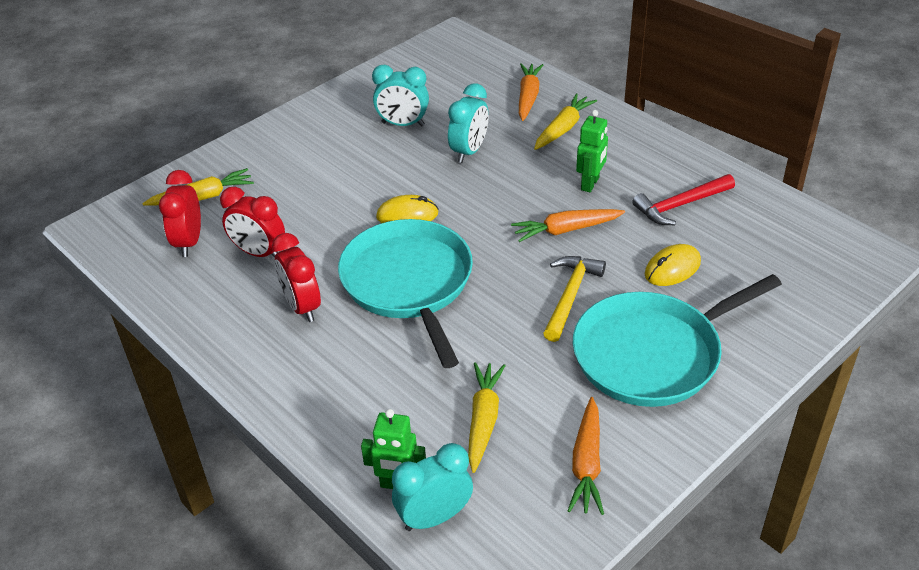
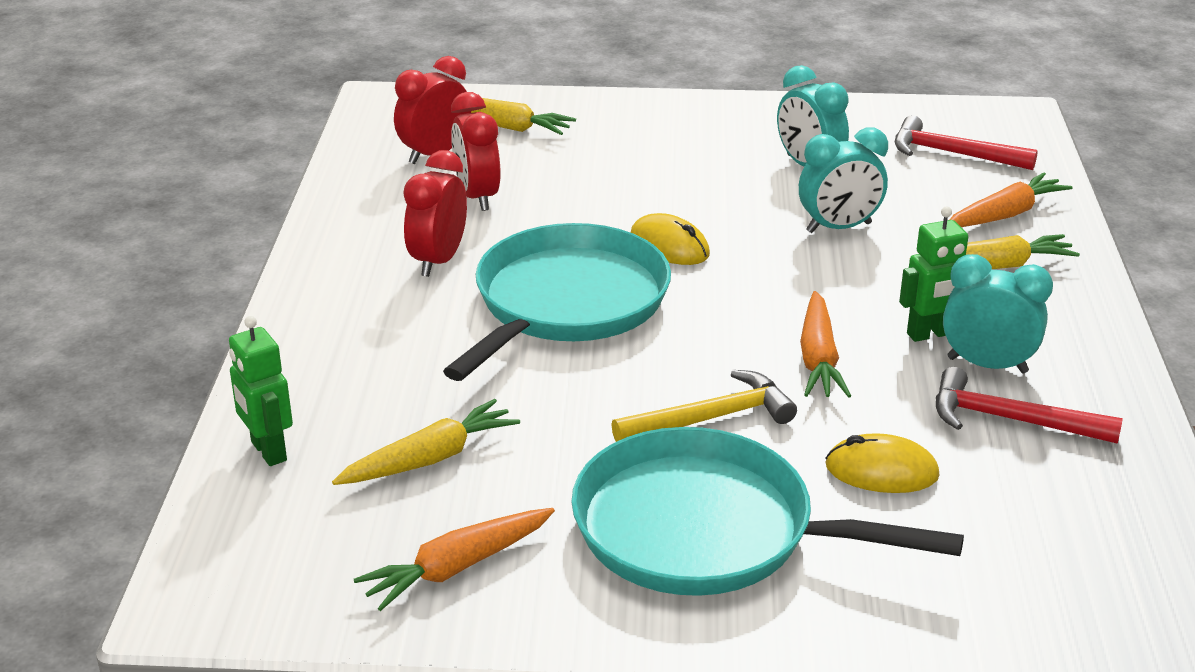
camera: 45 degrees right, 10 degrees down
turquoise clock [392,443,473,531] -> turquoise clock moved to [943,254,1053,374]
orange carrot [511,209,625,242] -> orange carrot turned 120 degrees counterclockwise [800,291,851,398]
none -> red hammer [895,115,1038,170]

